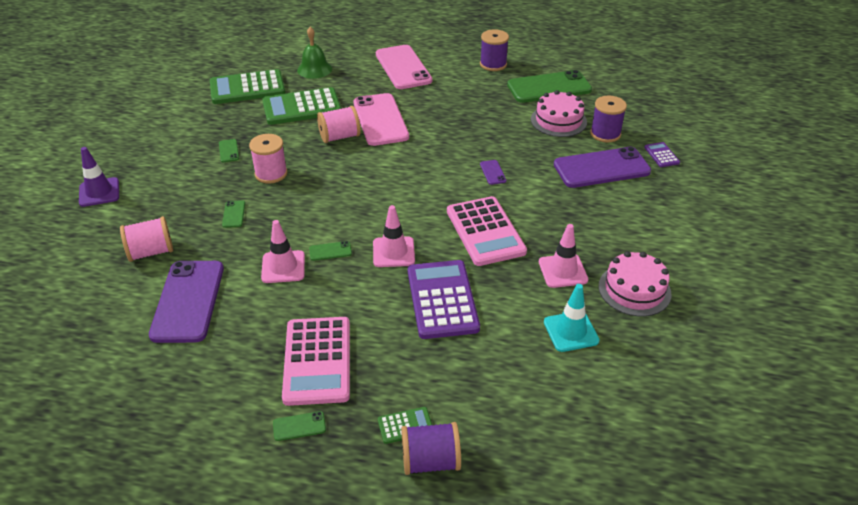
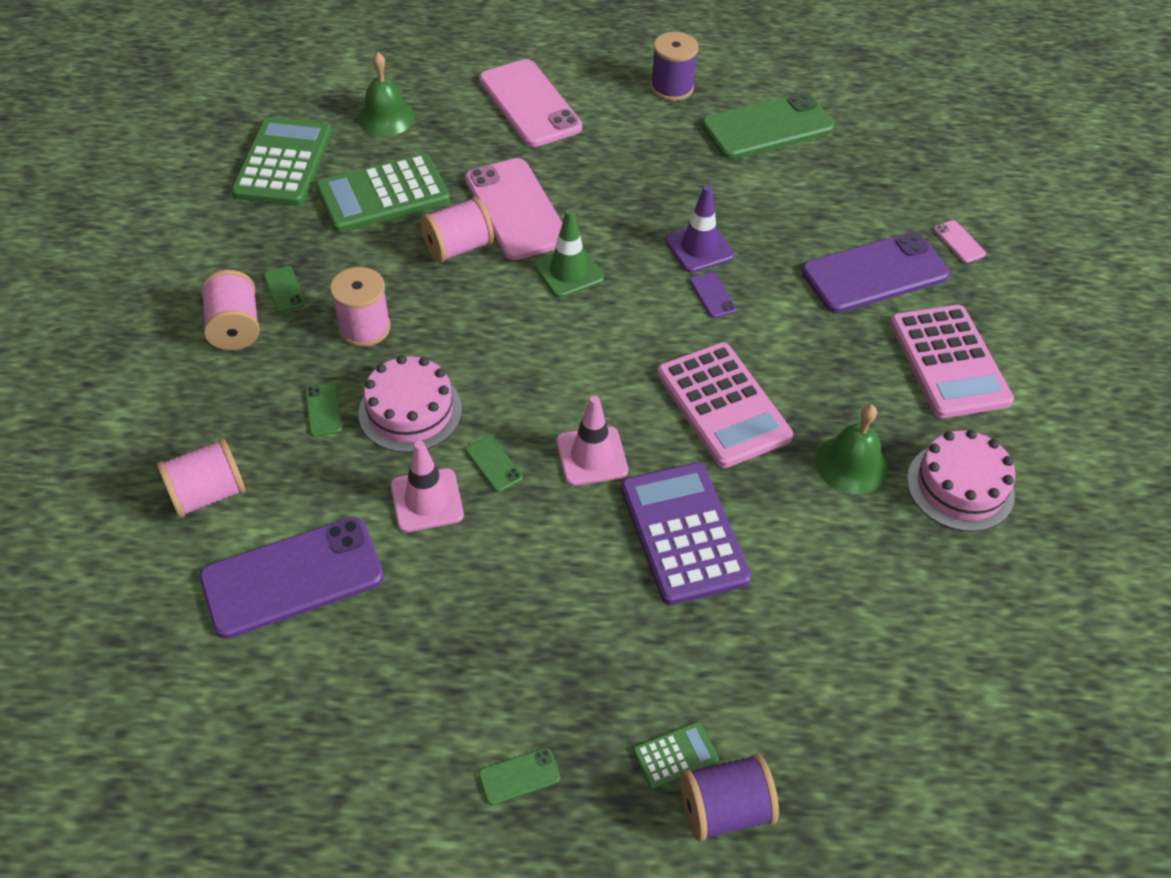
camera: 10 degrees left, 10 degrees up
purple traffic cone [79,147,119,207] -> purple traffic cone moved to [665,185,734,273]
purple phone [149,261,224,343] -> purple phone turned 75 degrees clockwise [199,517,384,639]
green calculator [210,69,285,104] -> green calculator turned 120 degrees clockwise [231,117,332,206]
pink calculator [282,317,350,406] -> pink calculator moved to [890,305,1014,418]
green phone [309,241,352,261] -> green phone turned 75 degrees clockwise [465,436,523,492]
pink cake [531,90,587,137] -> pink cake moved to [358,355,462,453]
pink traffic cone [539,224,588,288] -> green bell [815,404,888,494]
turquoise traffic cone [544,284,599,352] -> none
purple spool [590,96,627,143] -> none
purple calculator [644,142,680,167] -> pink phone [934,220,986,263]
none -> pink spool [201,270,260,350]
none -> green traffic cone [533,209,604,298]

